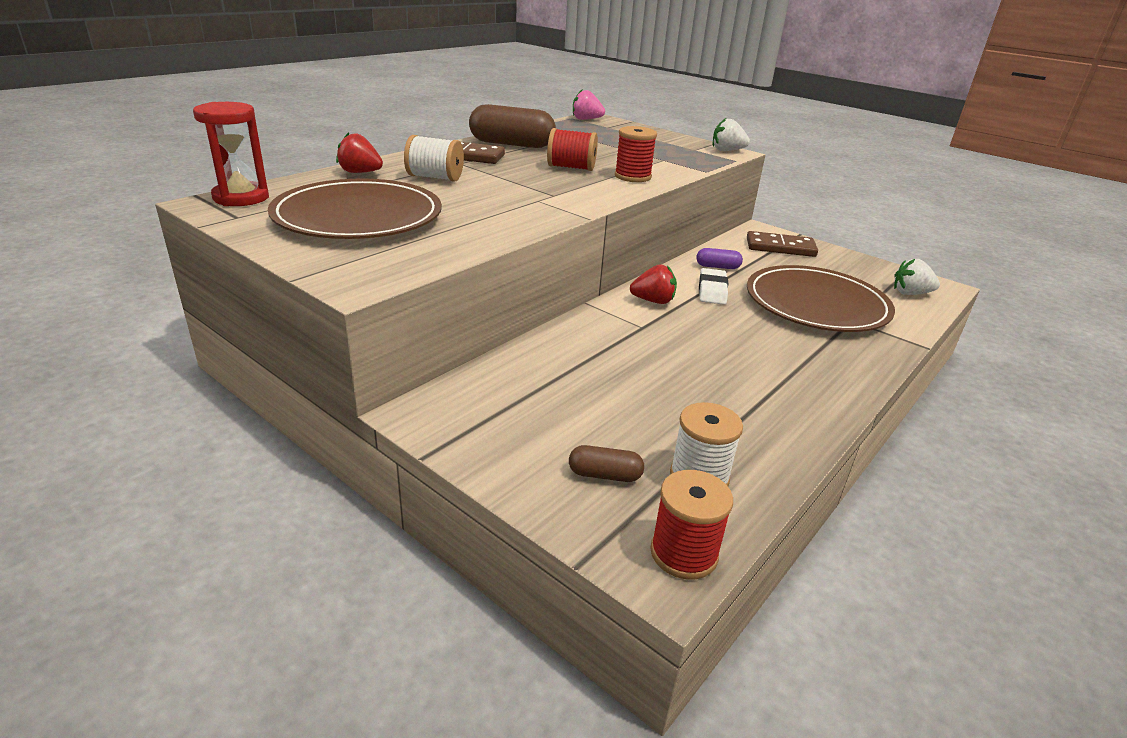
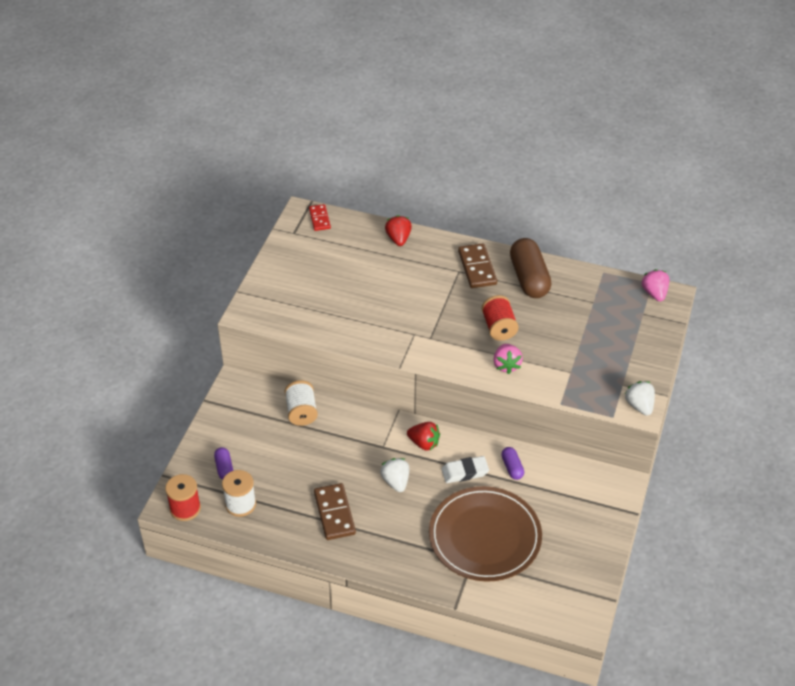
camera: 70 degrees right, 15 degrees up
red hourglass [193,102,269,206] -> red domino [309,204,331,231]
brown plate [268,179,442,239] -> none
white spool [404,135,464,182] -> white spool moved to [285,380,318,426]
brown capsule [569,445,644,482] -> purple capsule [214,447,233,480]
red spool [615,126,657,182] -> pink strawberry [493,344,523,374]
red strawberry [630,264,677,304] -> red strawberry turned 45 degrees counterclockwise [407,422,440,451]
brown domino [747,231,818,257] -> brown domino moved to [314,483,356,540]
white strawberry [894,259,940,295] -> white strawberry moved to [380,458,409,492]

